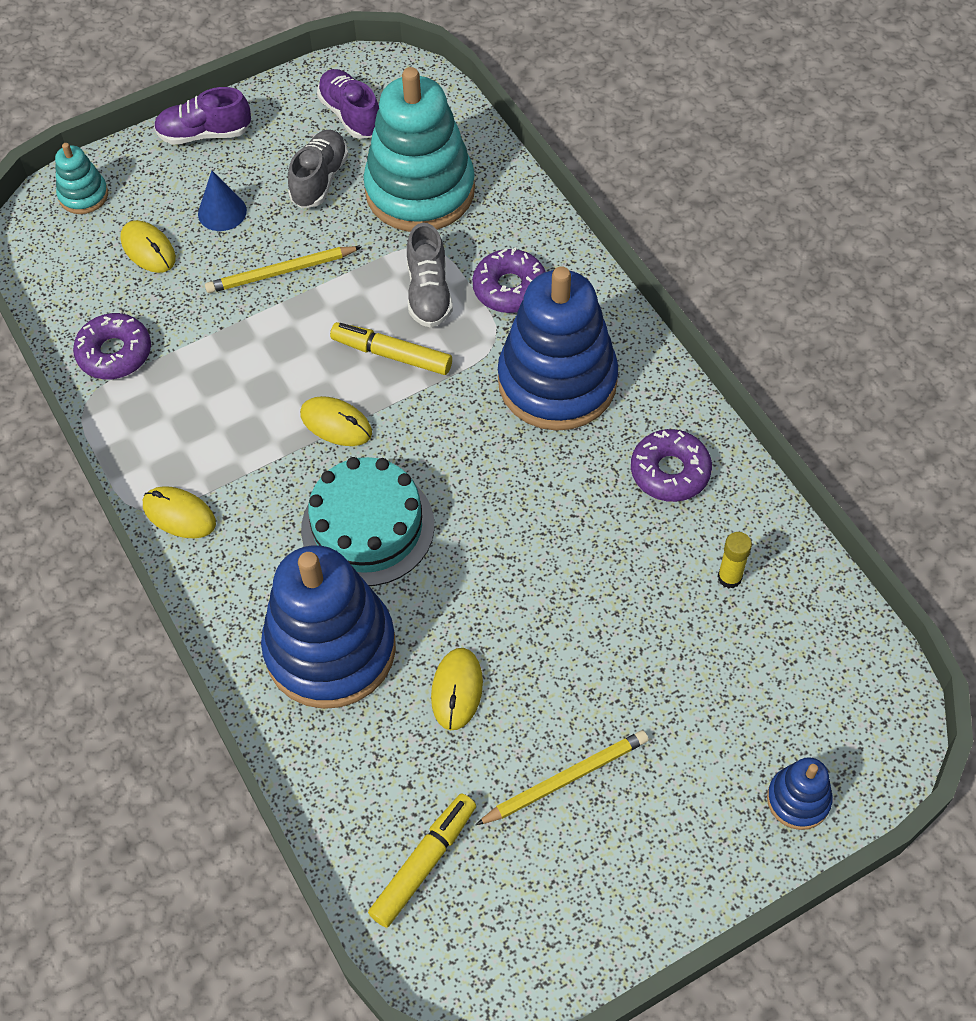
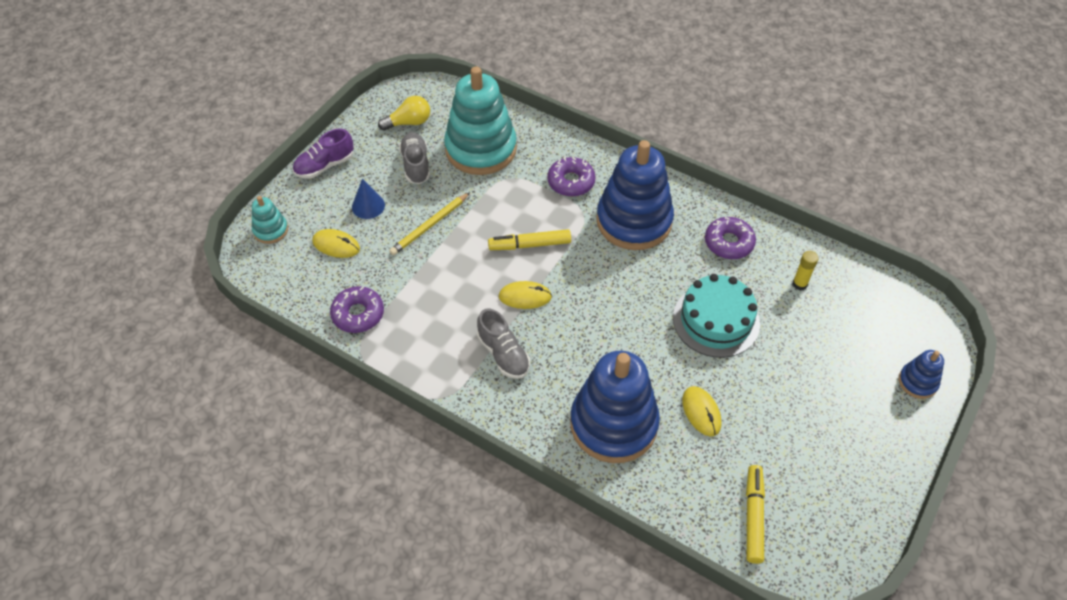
camera: 30 degrees left, 5 degrees down
yellow mouse [143,486,216,538] -> none
turquoise cake [301,457,434,586] -> turquoise cake moved to [673,274,760,358]
purple shoe [317,69,379,139] -> yellow light bulb [378,96,430,131]
grey shoe [407,223,453,328] -> grey shoe moved to [477,308,530,379]
yellow pencil [476,730,648,825] -> none

